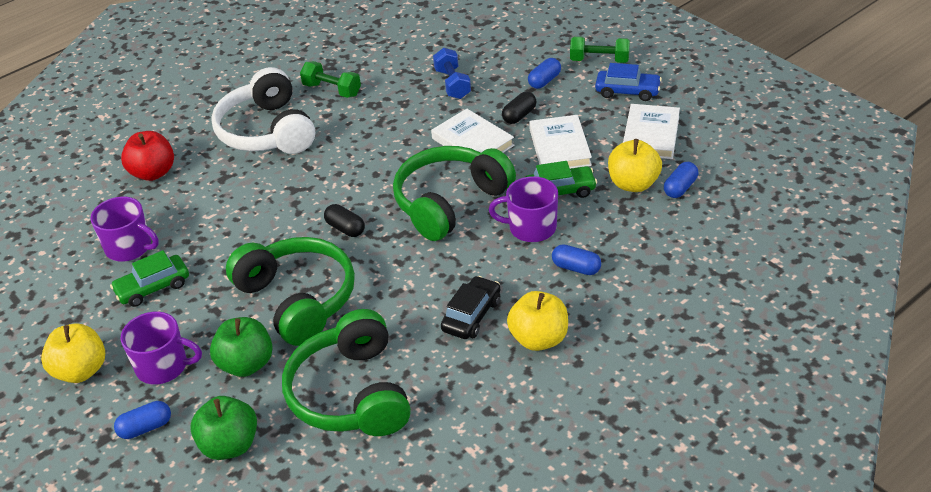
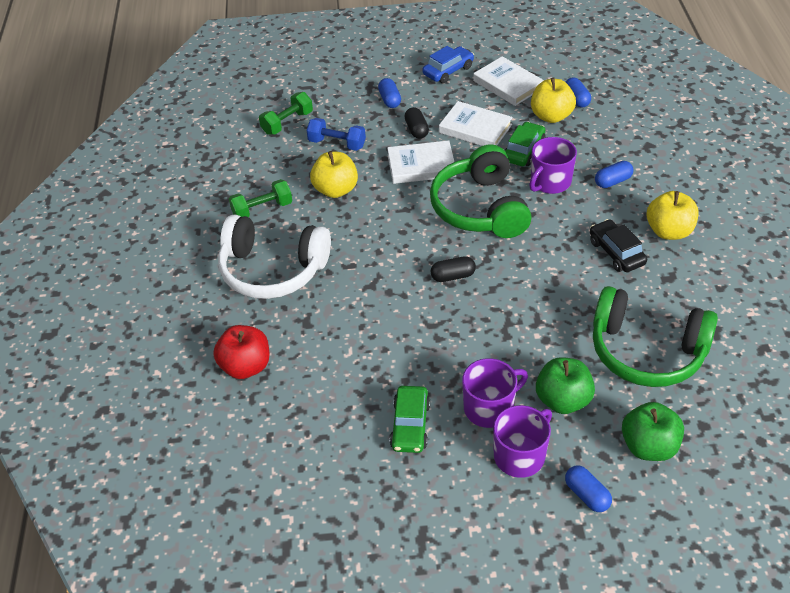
camera: 55 degrees left, 5 degrees up
yellow apple [41,323,105,383] -> yellow apple moved to [310,151,358,198]
purple mug [90,197,159,262] -> purple mug moved to [462,358,528,428]
blue capsule [114,401,171,439] -> blue capsule turned 45 degrees counterclockwise [565,466,612,512]
green headphones [226,237,355,346] -> none
green dumbbell [570,36,630,63] -> green dumbbell moved to [259,92,313,135]

